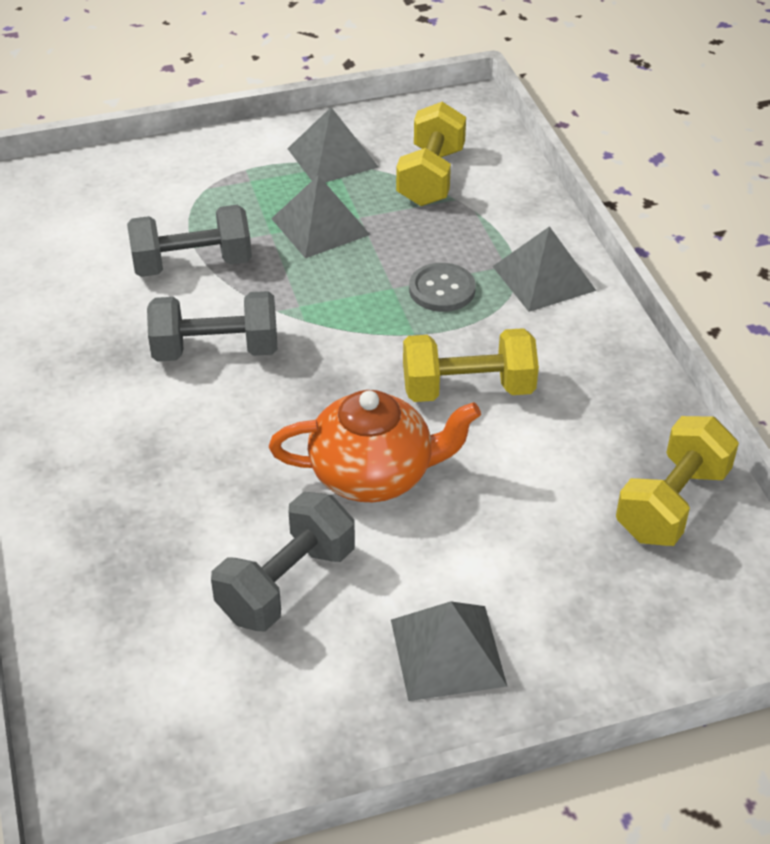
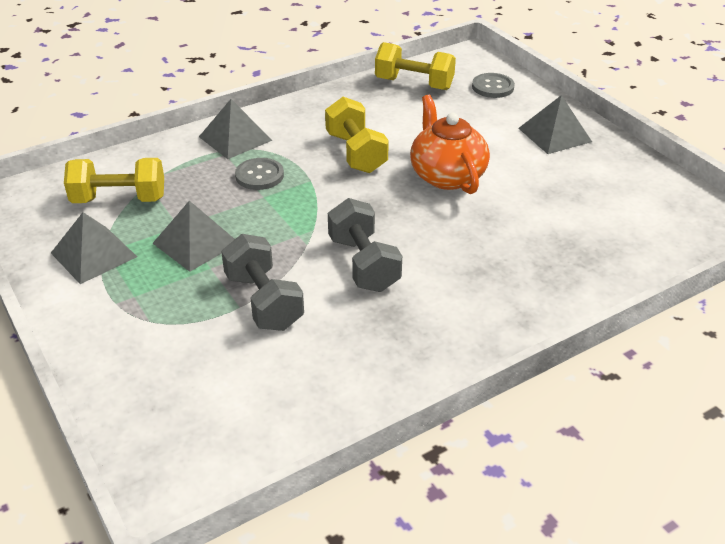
camera: 105 degrees left, 5 degrees down
grey dumbbell [211,492,355,631] -> none
none -> grey button [472,73,515,98]

